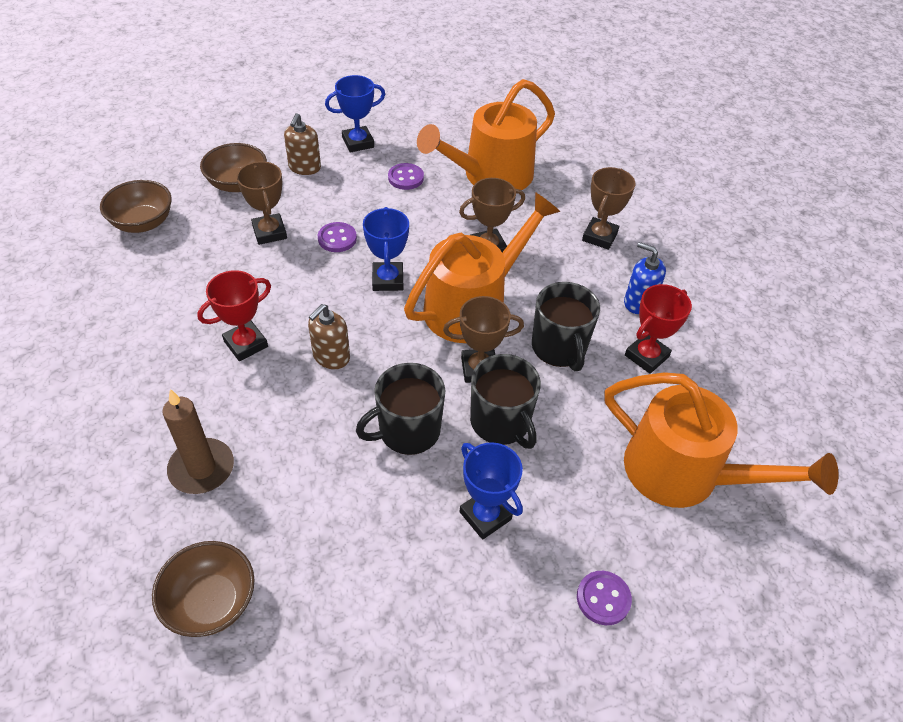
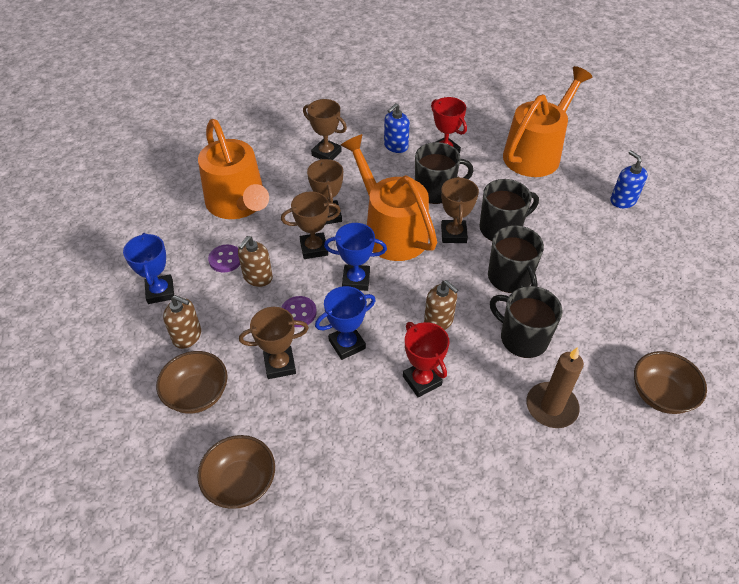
camera: 80 degrees left, 0 degrees up
blue trophy [460,442,523,540] -> blue trophy moved to [315,286,376,360]
purple button [577,571,632,625] -> blue soap dispenser [610,150,648,208]
none -> brown soap dispenser [238,236,273,287]
none -> brown trophy [281,191,341,259]
none -> black mug [490,286,563,358]

